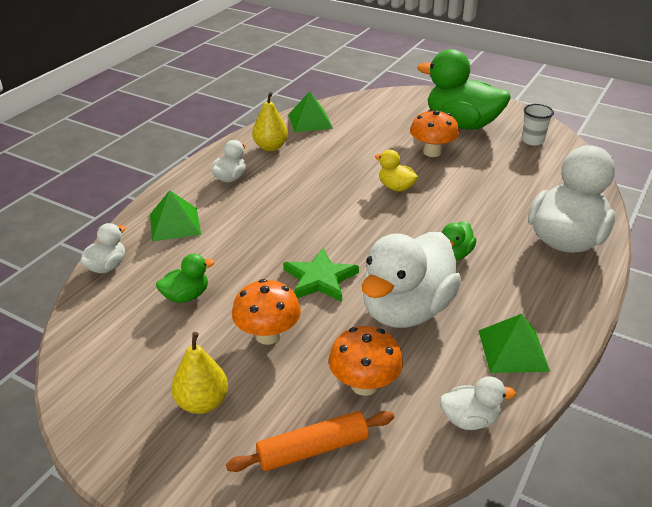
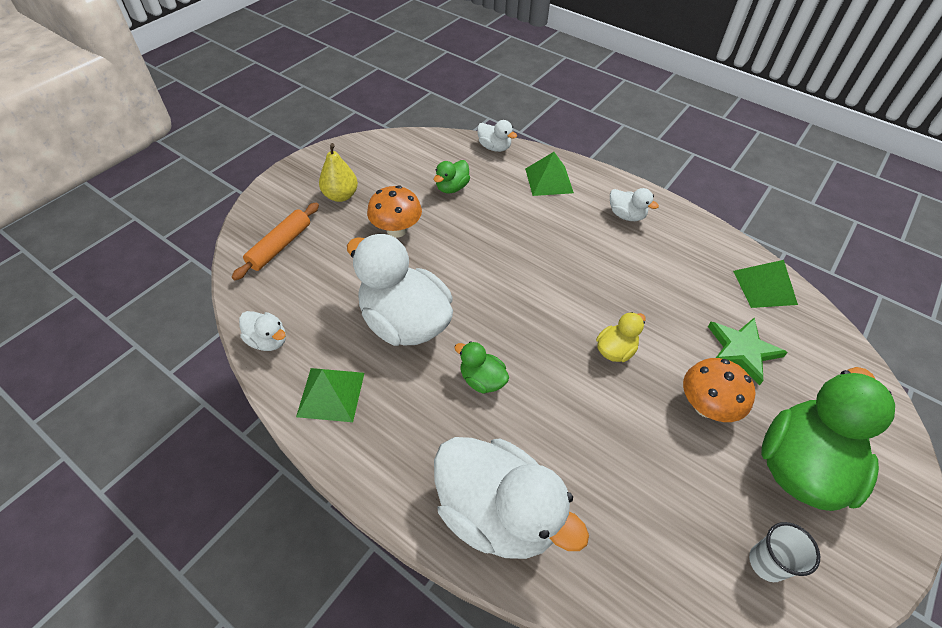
camera: 95 degrees right, 15 degrees up
green duck [156,254,215,303] -> green duck turned 60 degrees clockwise [434,160,470,193]
orange rolling pin [226,411,394,472] -> orange rolling pin turned 45 degrees clockwise [232,202,319,280]
yellow pear [252,92,288,151] -> none
green star [283,248,359,302] -> green star moved to [708,318,788,385]
orange mushroom [329,326,403,396] -> none
white duck [440,376,516,430] -> white duck turned 60 degrees counterclockwise [239,311,286,351]

